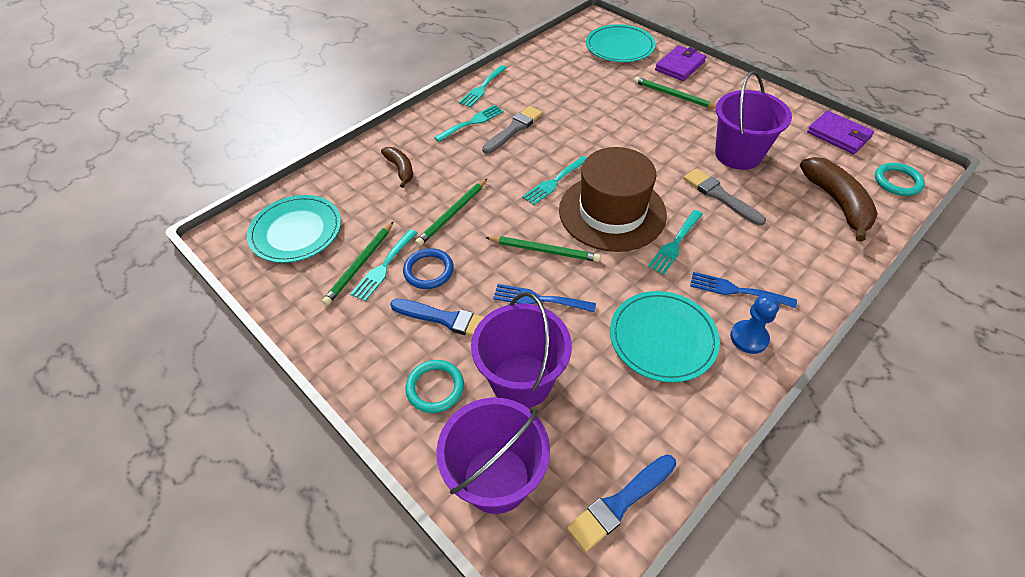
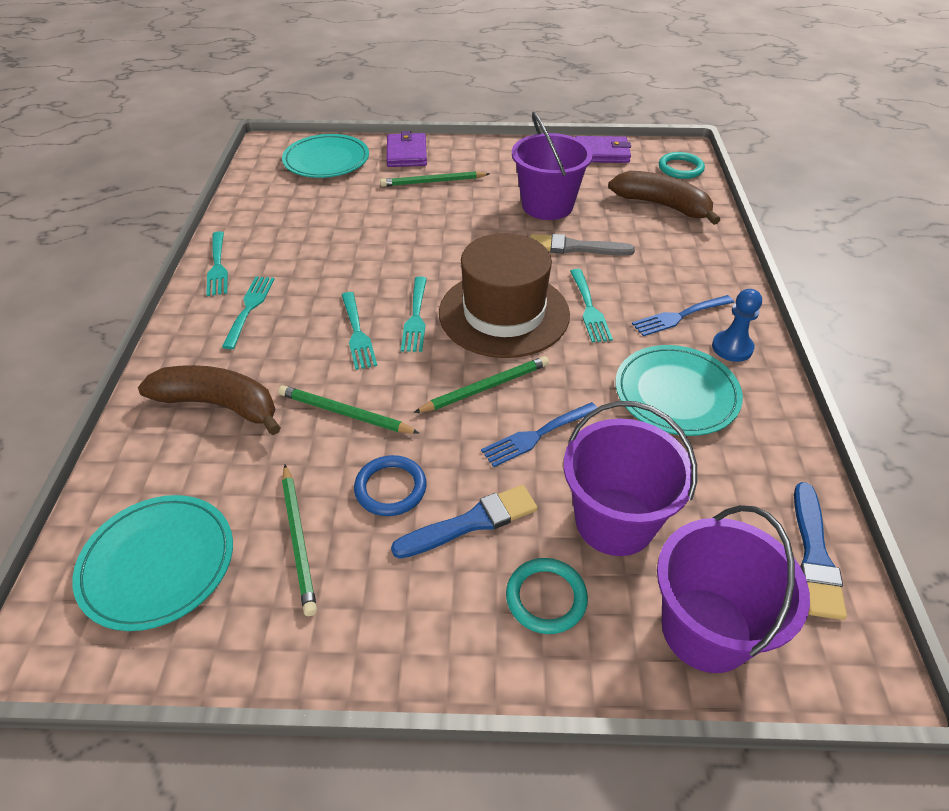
camera: 45 degrees left, 5 degrees down
turquoise fork [350,229,417,302] -> turquoise fork moved to [342,292,377,370]
brown banana [381,147,413,188] -> brown banana [138,365,281,435], size x1.71
green pencil [415,179,487,246] -> green pencil turned 120 degrees clockwise [278,385,419,434]
grey brush [482,106,543,154] -> none

